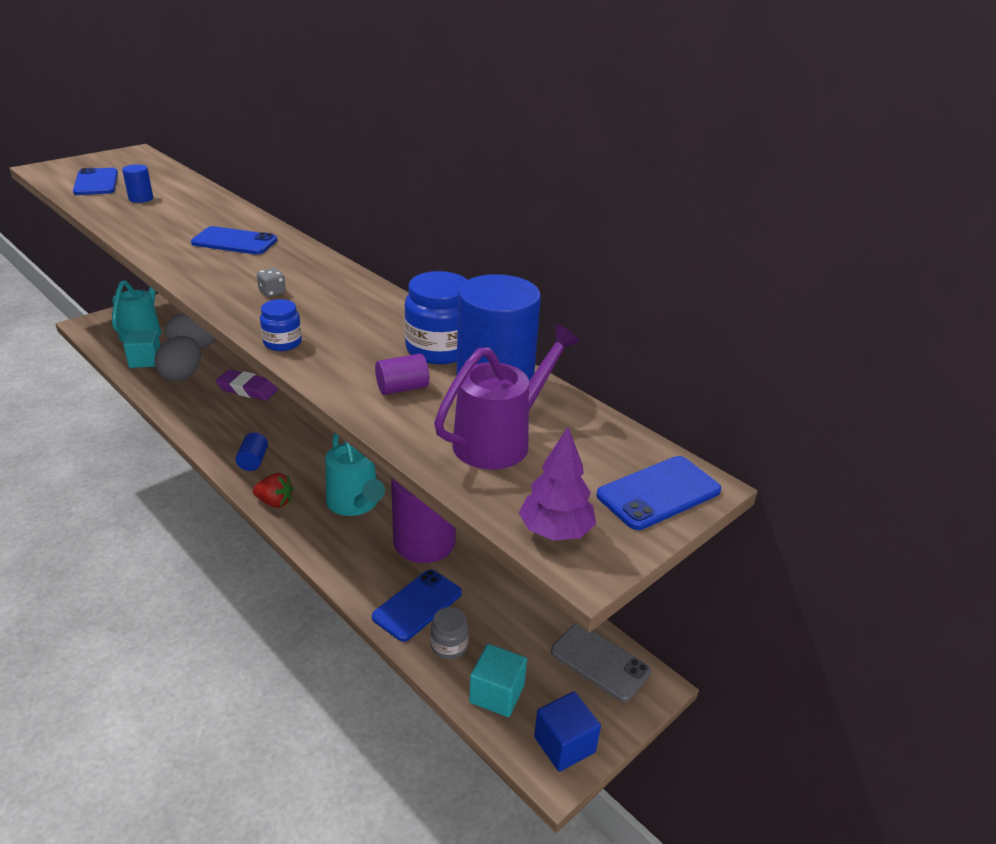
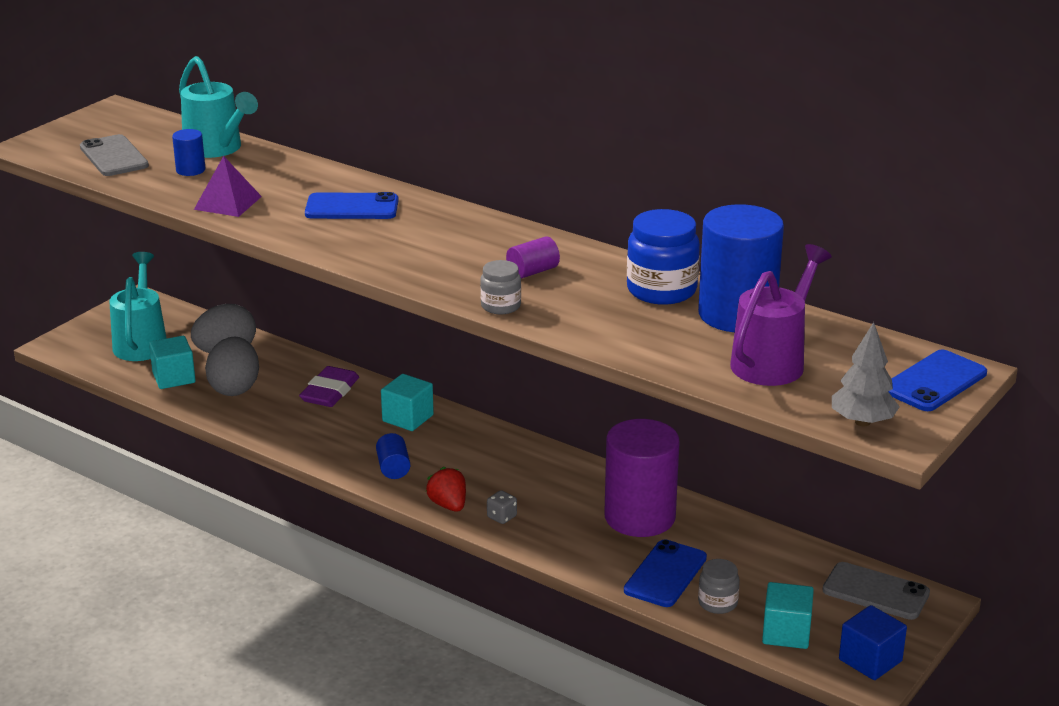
camera: 10 degrees left, 5 degrees down
blue phone [73,168,118,195] -> grey phone [80,134,149,176]
purple eraser [216,369,278,401] -> purple eraser turned 75 degrees counterclockwise [299,366,359,407]
red strawberry [253,473,294,508] -> red strawberry turned 120 degrees counterclockwise [426,467,466,512]
grey dice [257,268,286,297] -> grey dice moved to [487,490,517,524]
blue jar [260,299,302,351] -> grey jar [480,260,521,314]
turquoise watering can [325,432,385,516] -> turquoise watering can moved to [179,56,258,158]
purple cylinder [375,354,429,395] -> purple cylinder moved to [506,236,560,279]
purple tree [519,427,596,541] -> grey tree [832,322,900,426]
none -> purple pyramid [194,156,262,217]
none -> turquoise cube [381,374,434,431]

